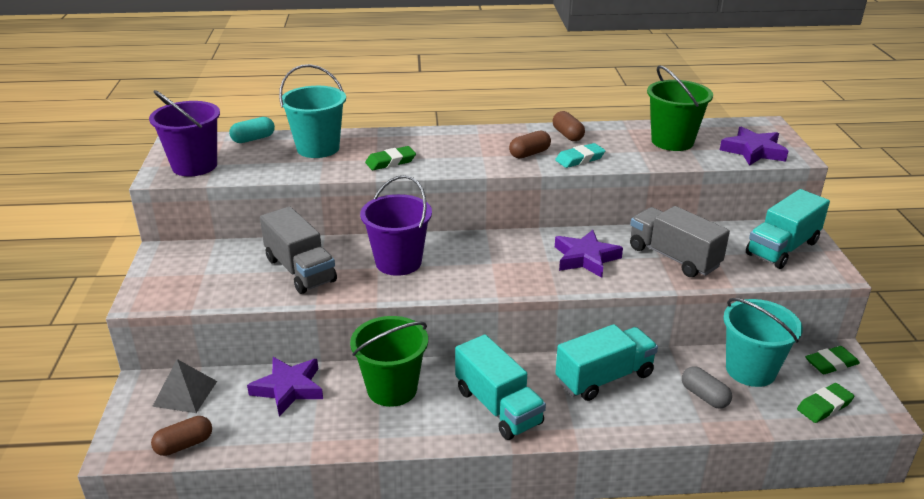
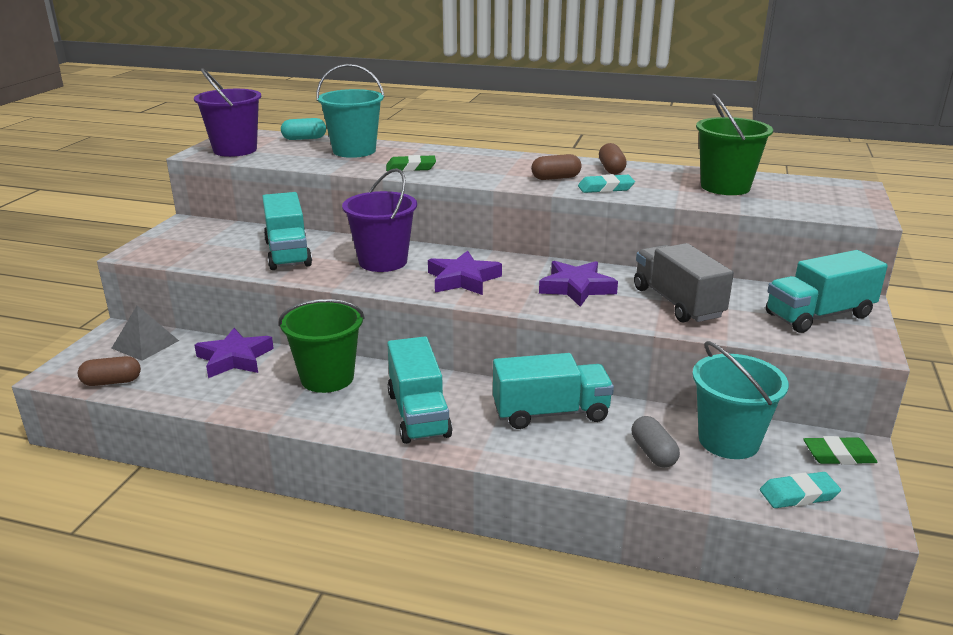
camera: 20 degrees right, 5 degrees down
grey truck [260,206,337,294] -> turquoise truck [262,192,312,270]
purple star [720,126,788,166] -> purple star moved to [428,251,502,295]
green eraser [797,383,855,423] -> turquoise eraser [760,472,841,508]

